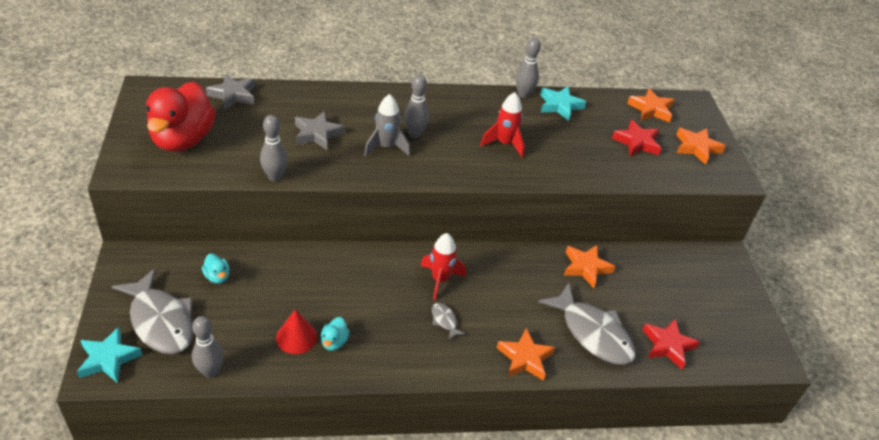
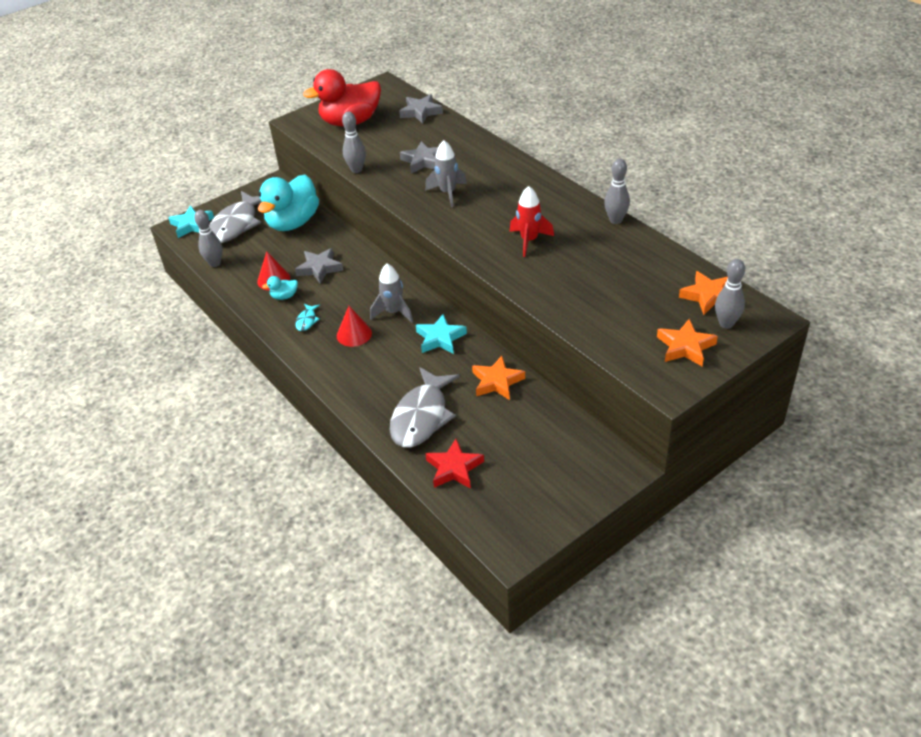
camera: 65 degrees right, 0 degrees up
turquoise duck [202,253,230,284] -> turquoise duck [258,175,319,231], size x2.47
grey bowling pin [404,75,429,138] -> grey bowling pin moved to [715,259,745,329]
red rocket [420,233,466,300] -> grey rocket [370,264,413,323]
grey fish [432,303,465,340] -> red cone [337,306,372,347]
orange star [497,328,555,381] -> none
turquoise star [540,86,586,121] -> turquoise star moved to [416,314,467,354]
red star [612,120,661,157] -> none
none -> grey star [295,248,343,284]
none -> turquoise fish [295,304,320,331]

